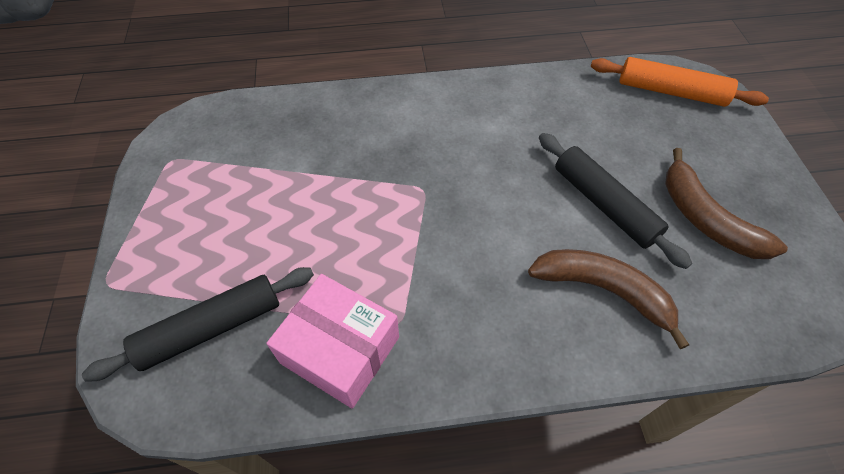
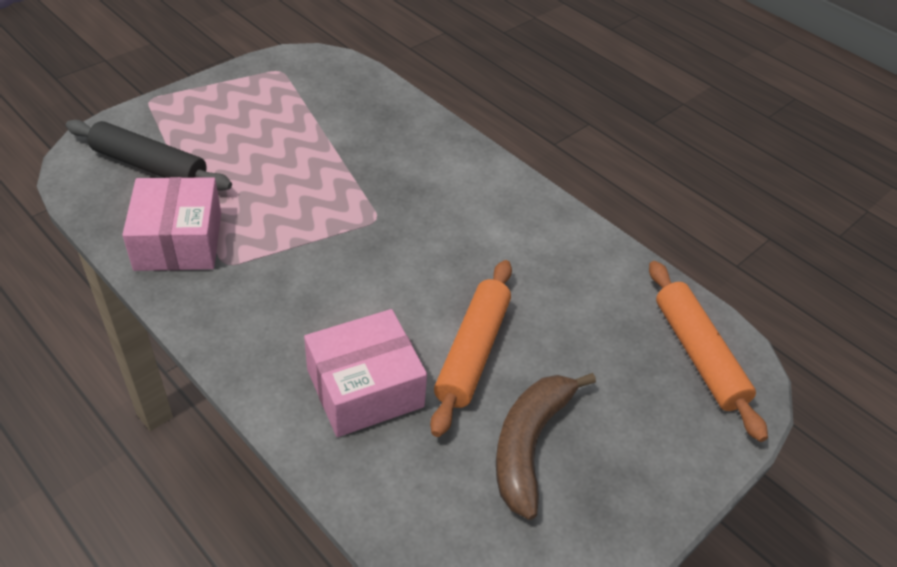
camera: 50 degrees right, 10 degrees down
brown banana [528,249,689,349] -> pink box [304,309,427,437]
black rolling pin [539,133,692,269] -> orange rolling pin [430,260,512,437]

